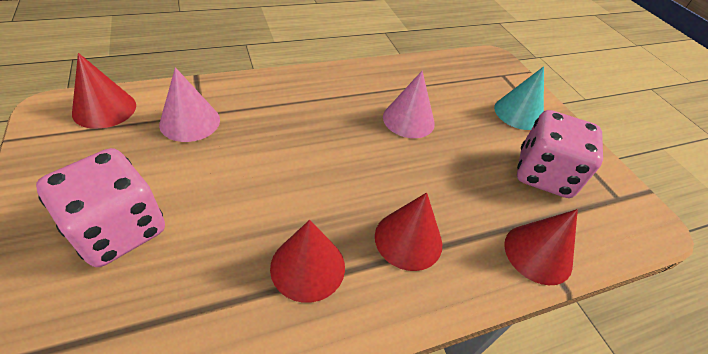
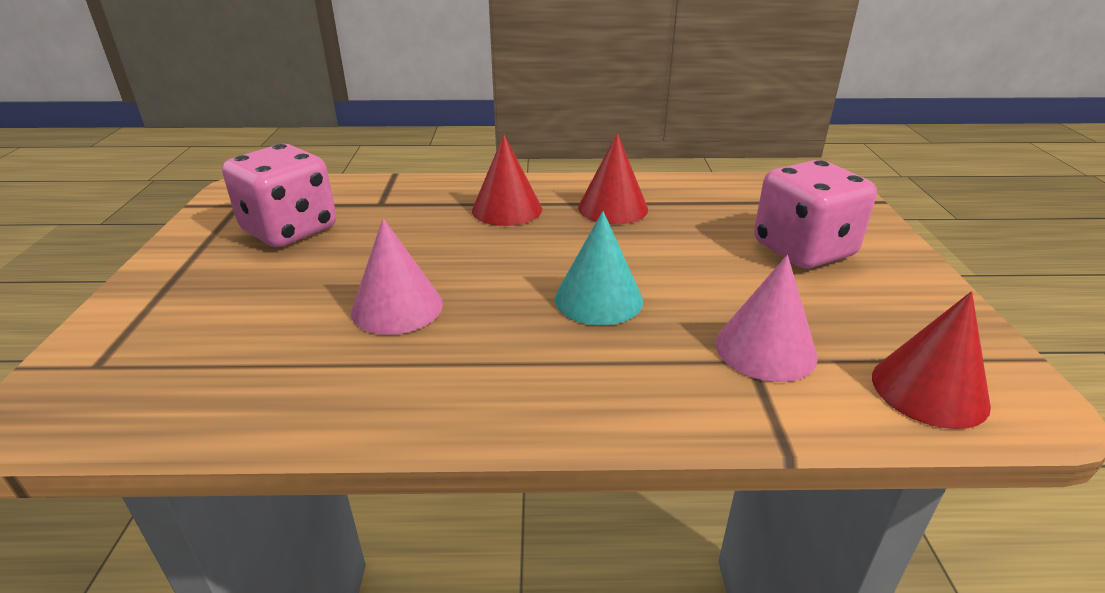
camera: 155 degrees left, 15 degrees down
turquoise cone [494,66,544,130] -> turquoise cone moved to [555,211,643,325]
red cone [504,209,578,285] -> none

